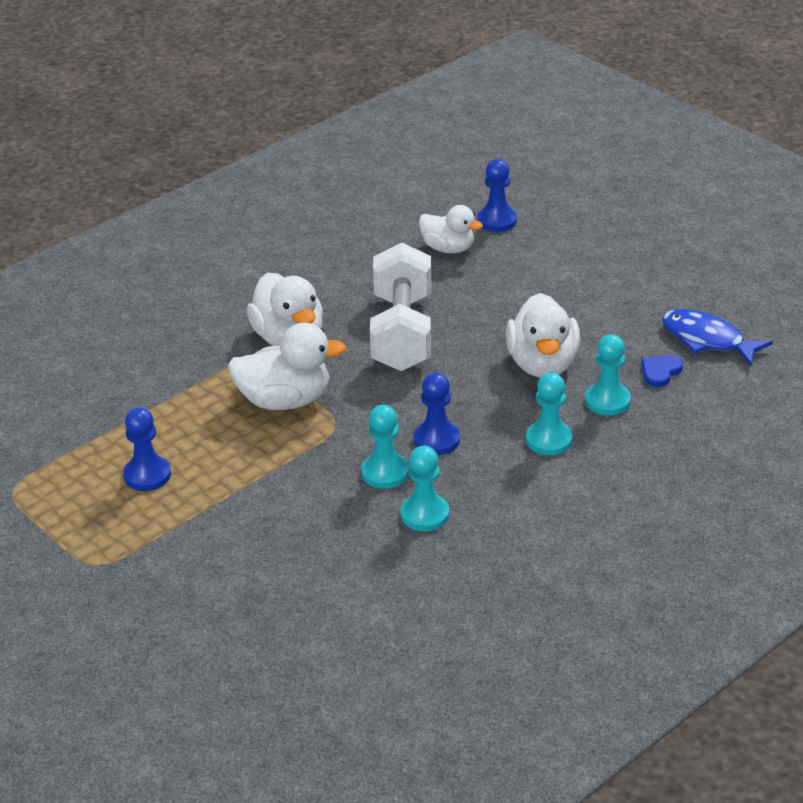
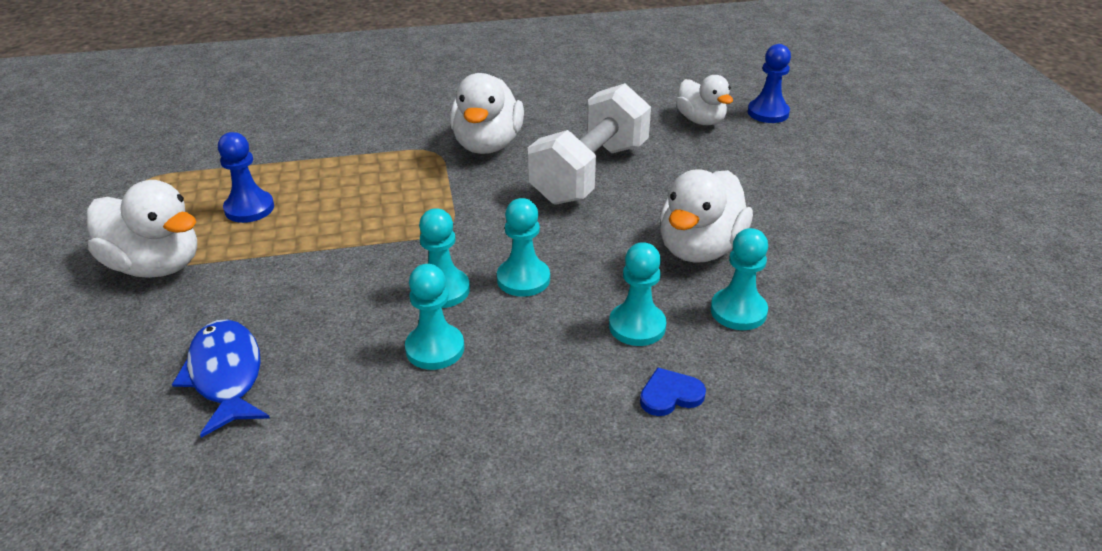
camera: 30 degrees right, 0 degrees up
white duck [228,323,347,410] -> white duck moved to [87,180,197,278]
blue pawn [414,373,460,455] -> turquoise pawn [497,198,550,297]
blue heart [641,355,683,387] -> blue heart moved to [640,367,706,416]
blue fish [662,309,773,366] -> blue fish moved to [172,319,270,438]

